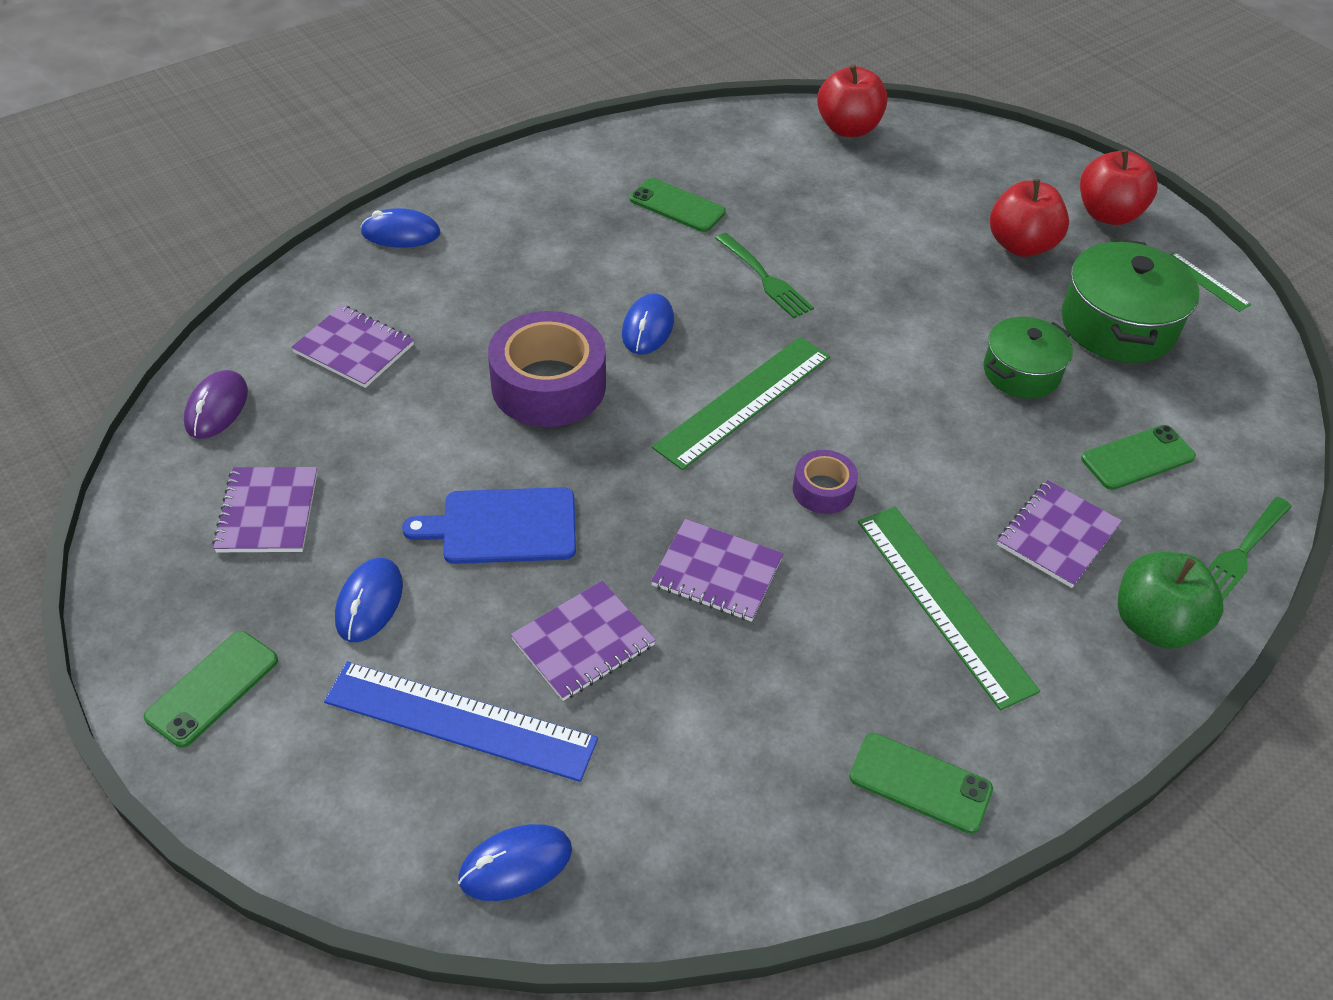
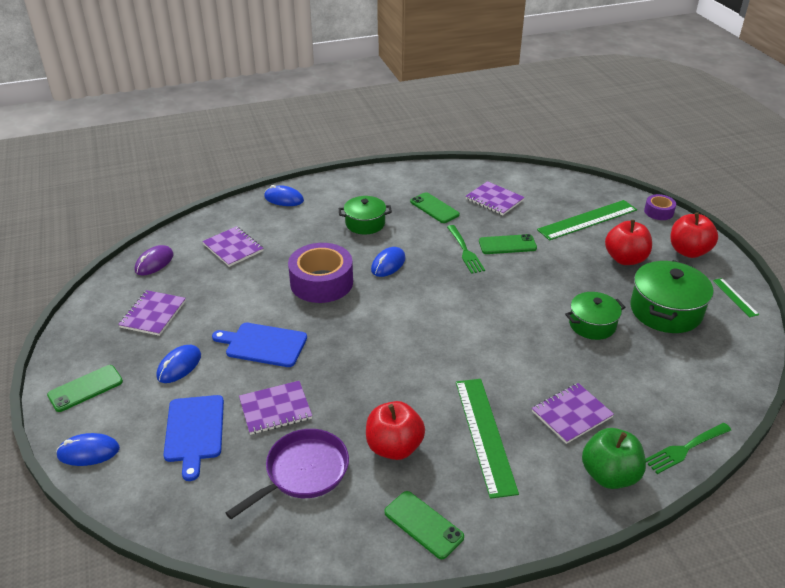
camera: 20 degrees right, 10 degrees down
blue ruler [324,662,598,782] -> blue cutting board [163,395,224,481]
blue mouse [458,824,572,901] -> blue mouse moved to [56,433,120,466]
purple notebook [651,519,783,622] -> purple notebook moved to [466,181,525,215]
green ruler [652,337,830,470] -> green ruler moved to [537,200,637,241]
purple tape [793,450,858,514] -> purple tape moved to [644,194,676,220]
red apple [817,64,888,137] -> red apple moved to [366,401,425,460]
green phone [1081,425,1196,490] -> green phone moved to [479,234,537,254]
none -> purple pan [225,429,349,519]
none -> green pot [339,196,392,234]

